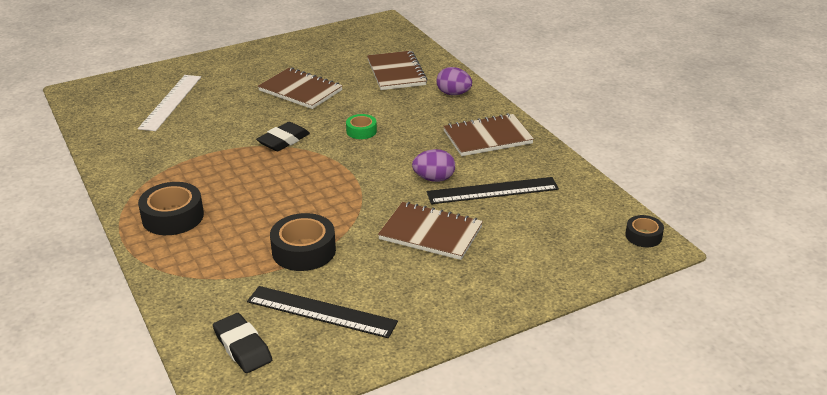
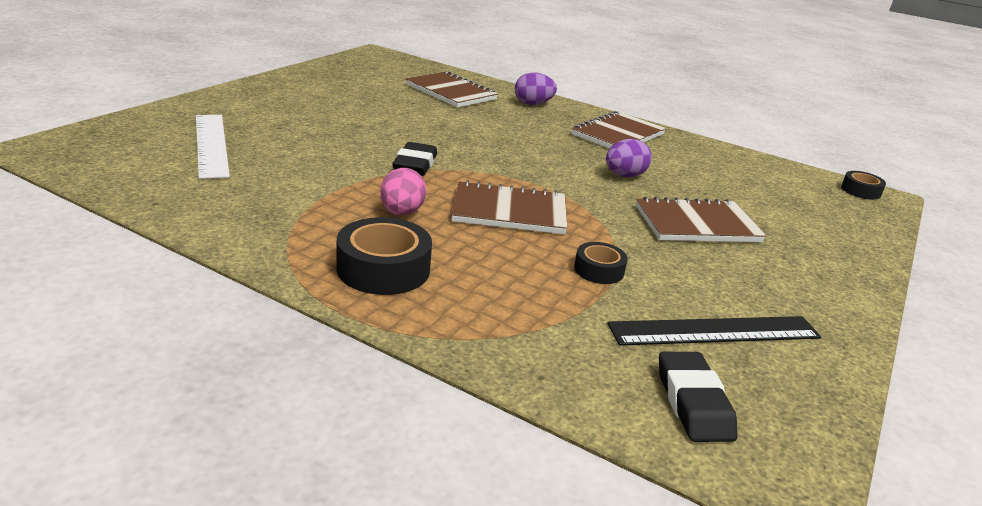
camera: 35 degrees left, 5 degrees down
black eraser [213,313,272,373] -> black eraser turned 60 degrees clockwise [659,352,737,442]
brown notebook [258,67,343,109] -> brown notebook moved to [451,180,567,234]
black tape [270,213,336,271] -> black tape [574,242,628,284], size x0.57
green tape [346,114,377,139] -> none
black ruler [427,177,559,204] -> none
none -> pink egg [380,168,427,215]

